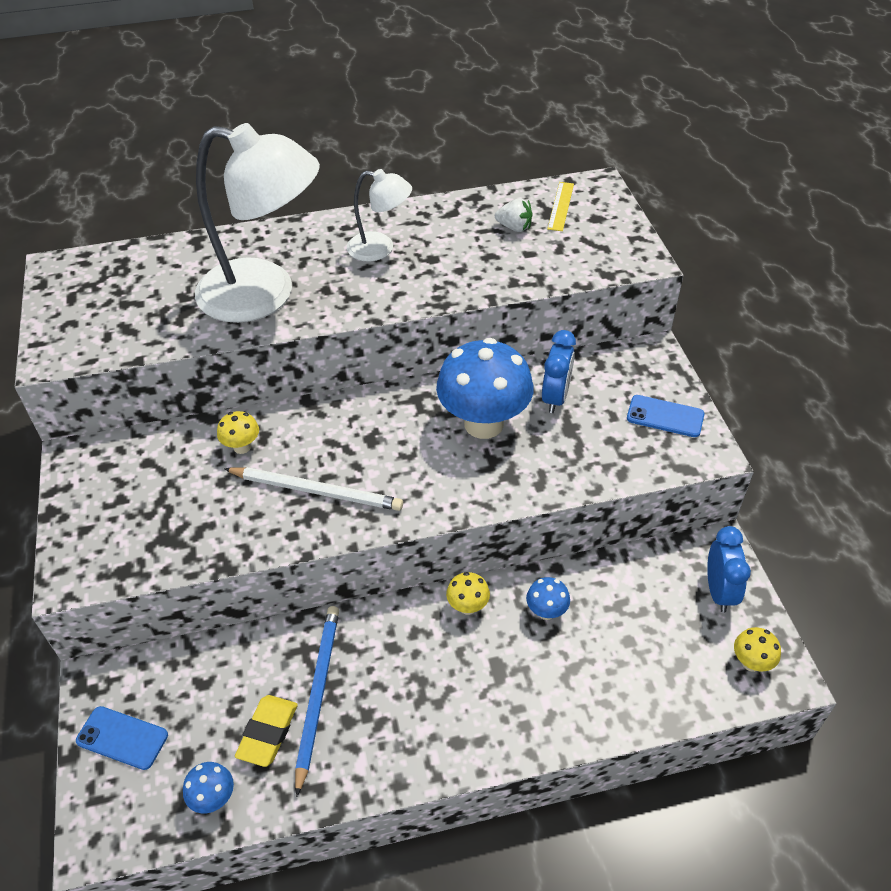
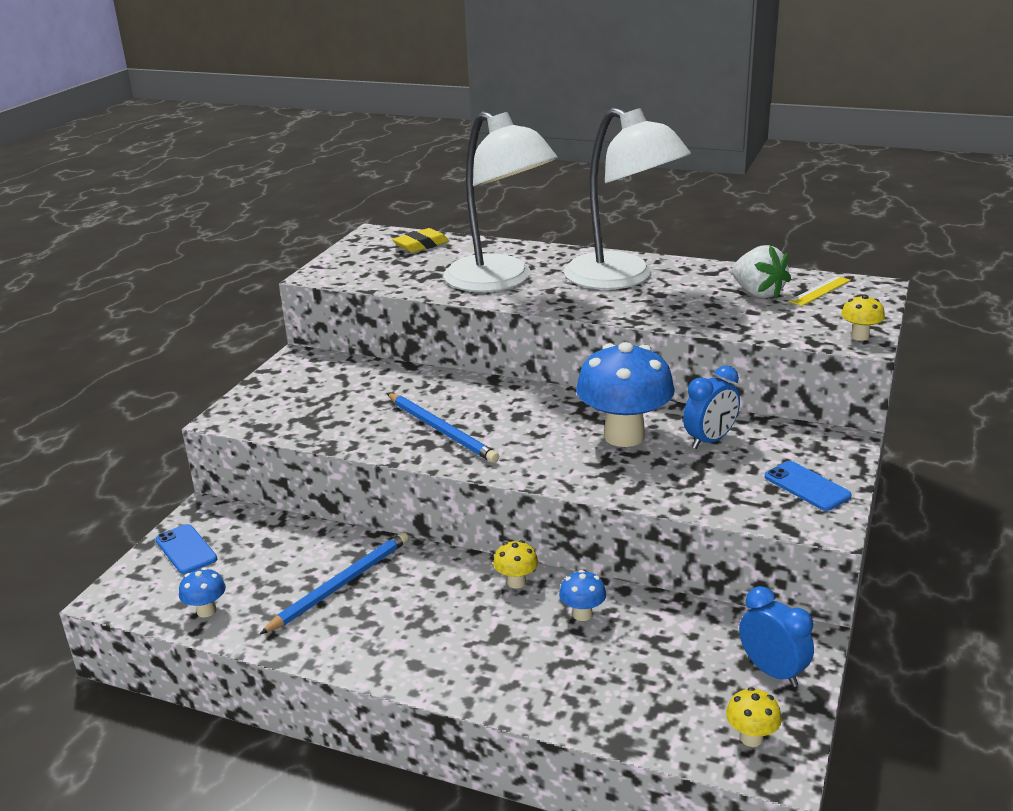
camera: 35 degrees right, 20 degrees down
yellow mushroom [217,411,259,454] -> yellow mushroom moved to [841,295,885,341]
white pencil [224,467,403,511] -> blue pencil [387,393,499,463]
yellow eraser [235,695,298,767] -> yellow eraser moved to [392,228,449,252]
white lamp [347,169,412,262] -> white lamp [564,108,691,290], size x1.97
white strawberry [495,198,533,232] -> white strawberry [732,245,791,299], size x1.57
blue clock [707,526,751,613] -> blue clock turned 75 degrees counterclockwise [739,586,814,687]

